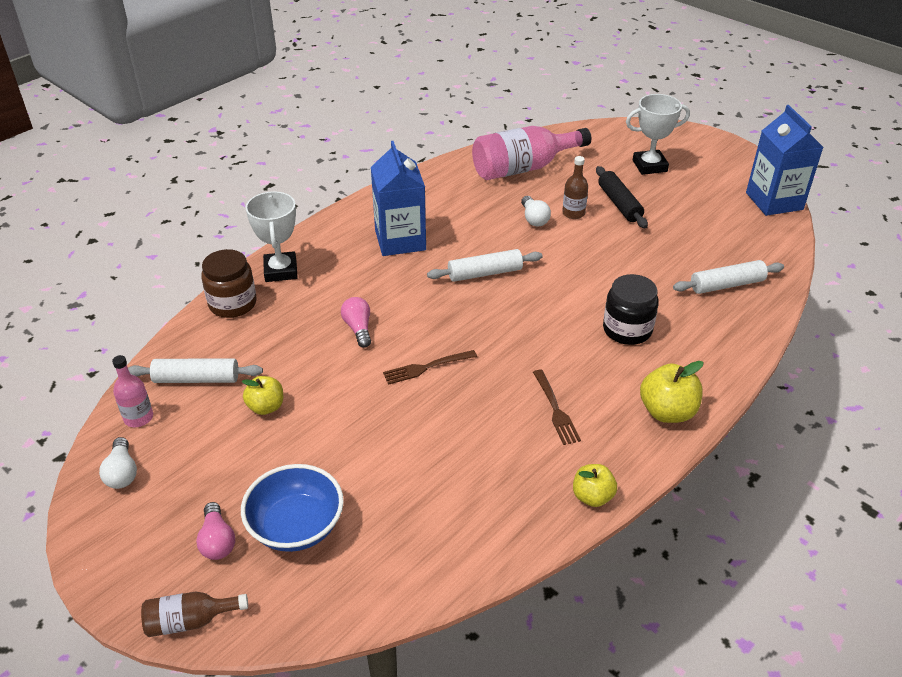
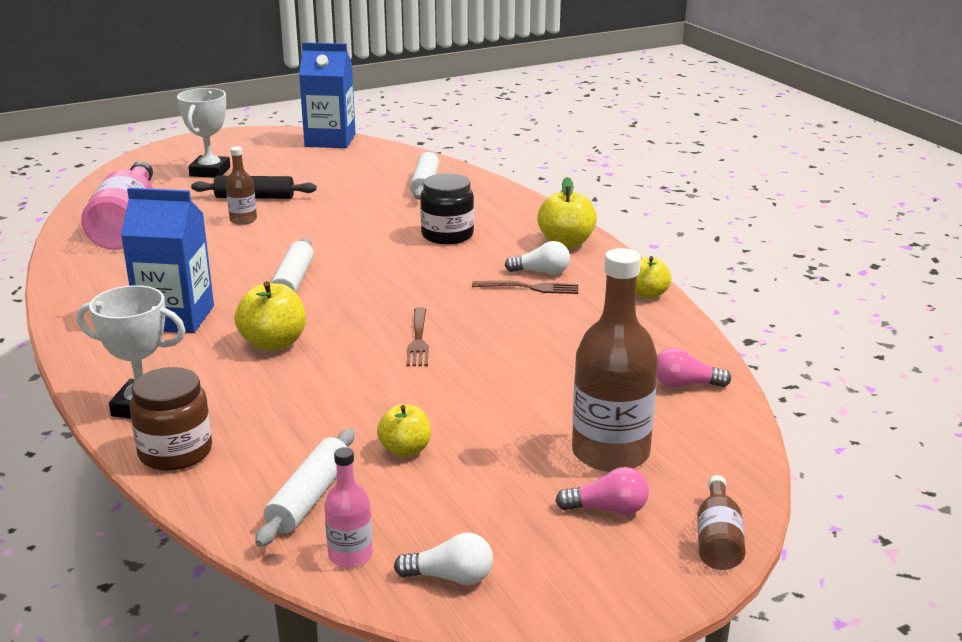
camera: 70 degrees left, 15 degrees down
blue bowl [241,464,344,552] -> brown bottle [572,248,658,472]
pink light bulb [341,297,371,348] -> pink light bulb moved to [656,347,731,388]
white light bulb [521,196,551,227] -> white light bulb moved to [505,241,570,275]
none -> yellow apple [234,281,306,351]

